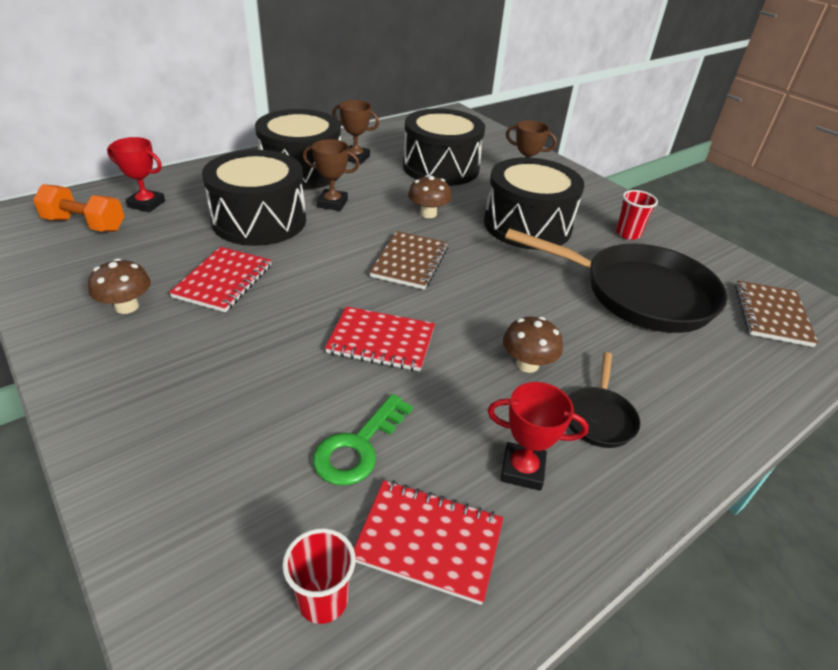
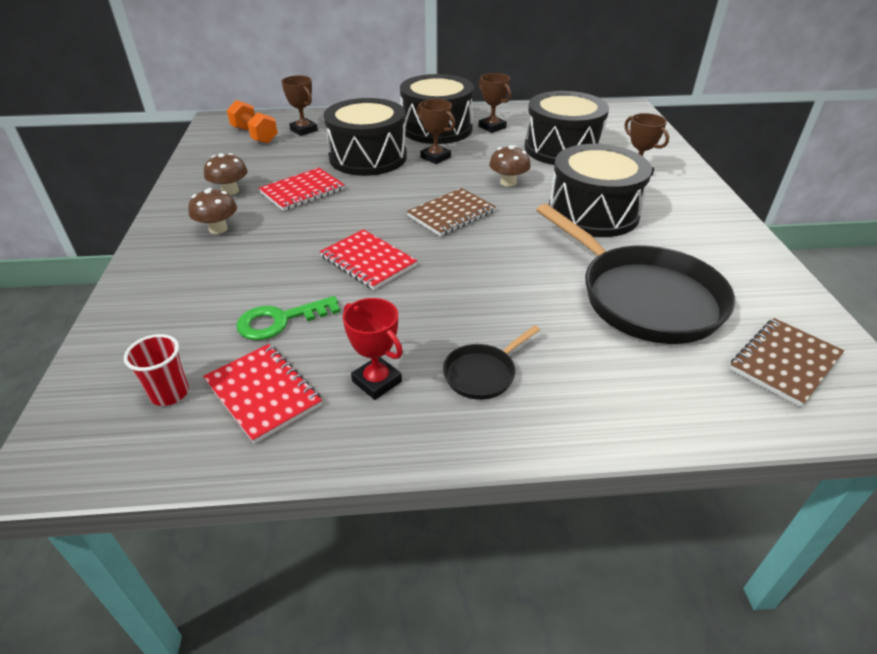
camera: 35 degrees right, 0 degrees up
red trophy [107,137,165,212] -> brown trophy [281,75,318,136]
brown mushroom [503,317,563,373] -> brown mushroom moved to [188,188,237,234]
red cup [616,190,658,240] -> none

